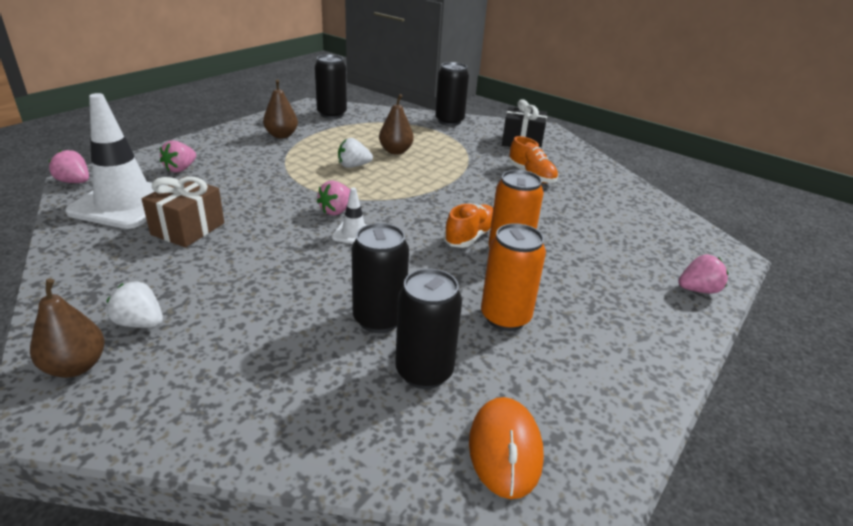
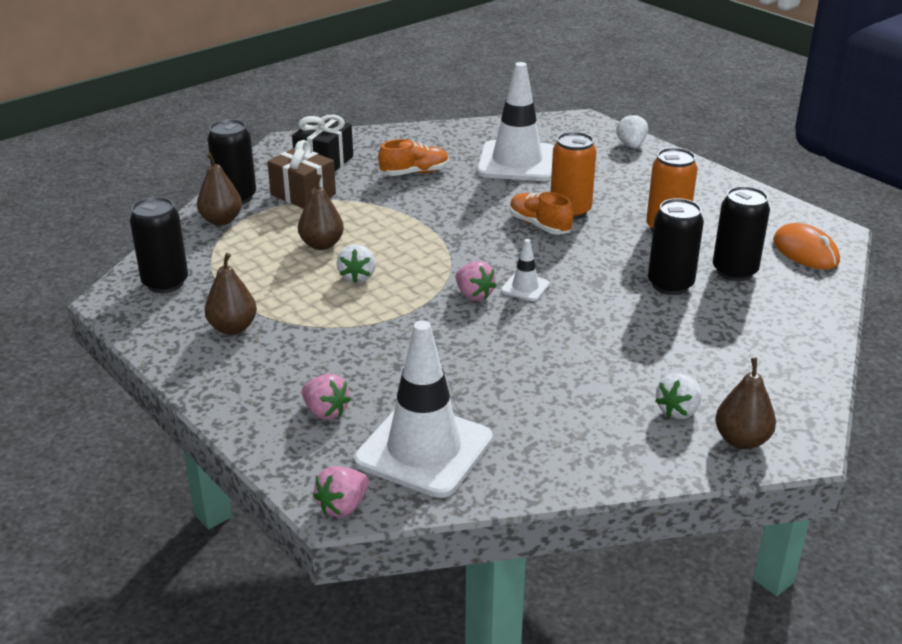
camera: 75 degrees left, 0 degrees up
brown gift [142,177,224,248] -> brown gift moved to [267,140,336,209]
orange mouse [469,397,544,499] -> orange mouse turned 45 degrees clockwise [773,223,840,269]
pink strawberry [678,254,728,294] -> white strawberry [616,114,648,149]
none -> brown pear [197,153,242,225]
none -> white traffic cone [477,62,554,181]

